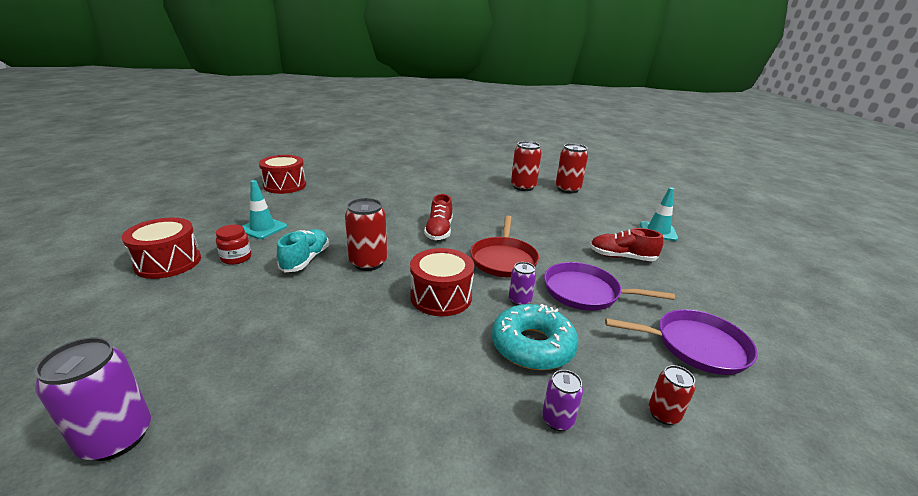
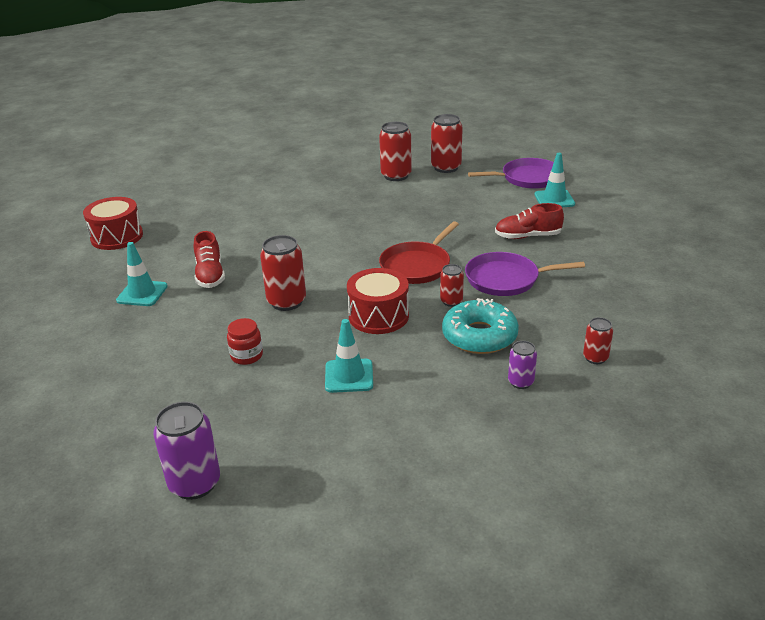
camera: 15 degrees left, 5 degrees up
red drum [122,218,201,279] -> none
red jar [216,225,251,265] -> red jar moved to [227,318,263,365]
turquoise shoe [277,229,329,272] -> none
red shoe [424,194,453,240] -> red shoe moved to [194,231,225,288]
red pan [470,215,539,278] -> red pan turned 45 degrees clockwise [379,221,459,284]
purple can [509,262,536,305] -> red can [440,264,464,307]
purple pan [605,309,758,375] -> purple pan moved to [468,158,554,189]
none -> turquoise traffic cone [325,319,373,393]

